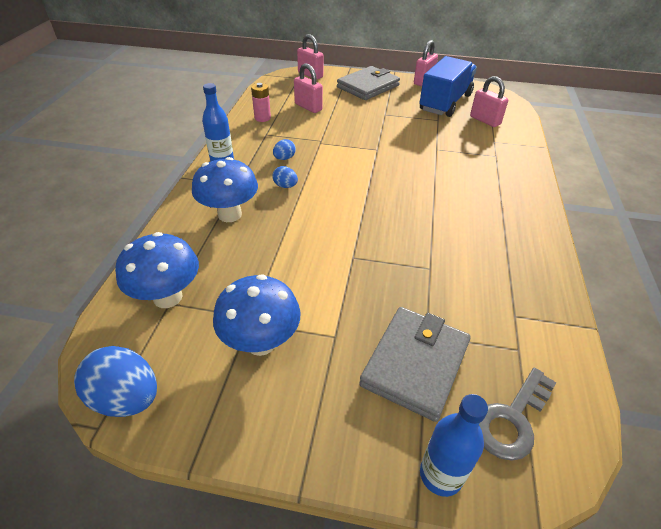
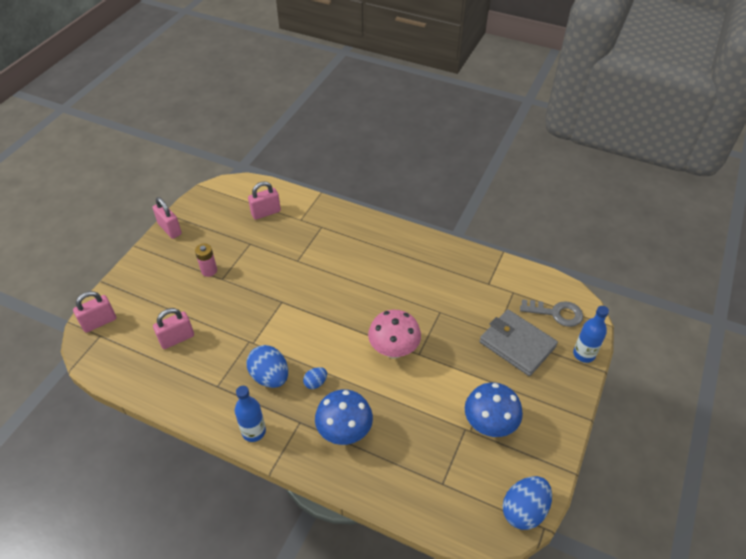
camera: 75 degrees left, 5 degrees up
blue mushroom [115,232,199,308] -> none
pink battery [251,83,271,122] -> pink battery moved to [195,243,217,277]
blue egg [273,139,296,160] -> blue egg [247,345,288,388], size x1.92
grey wallet [337,66,400,100] -> none
blue truck [420,56,477,117] -> none
grey key [479,368,556,461] -> grey key turned 45 degrees counterclockwise [520,299,583,327]
none -> pink mushroom [368,310,421,359]

